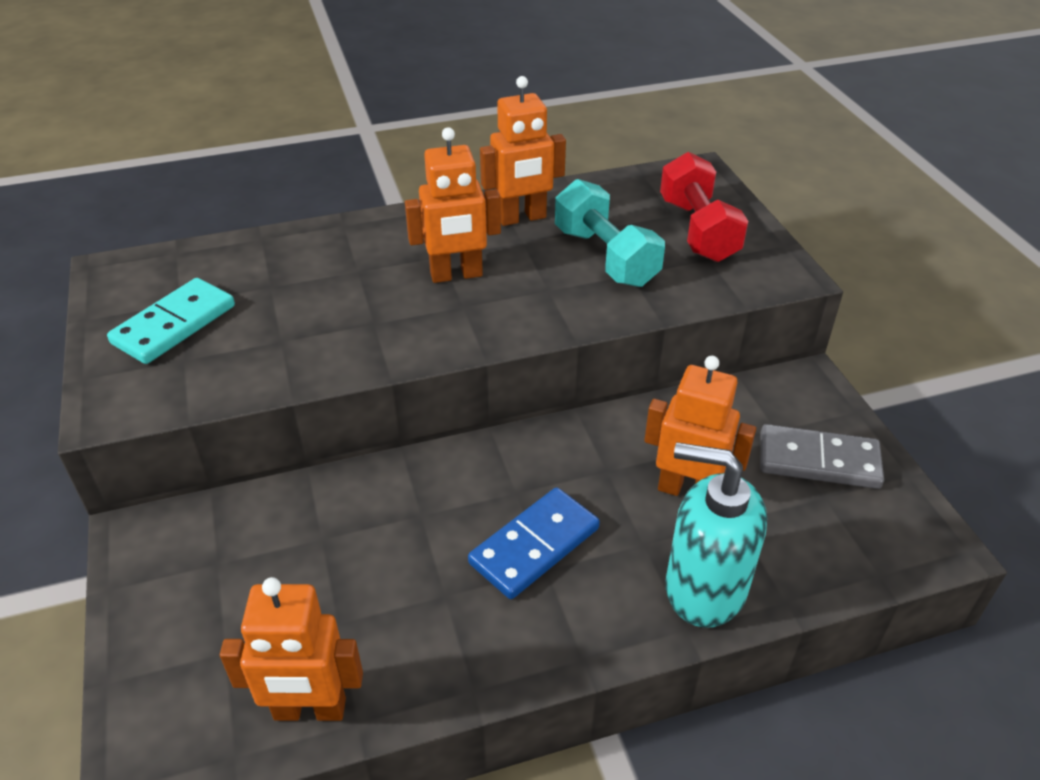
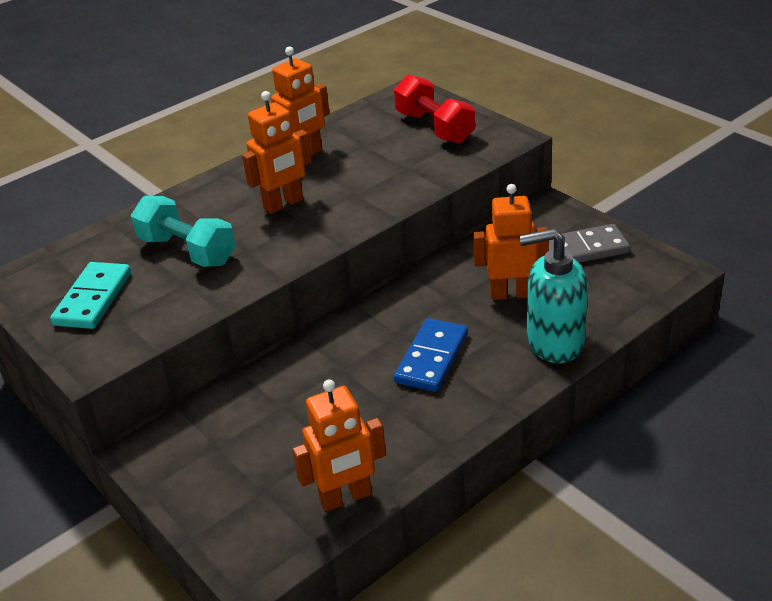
camera: 20 degrees left, 5 degrees down
turquoise dumbbell [555,179,665,287] -> turquoise dumbbell moved to [131,196,236,267]

